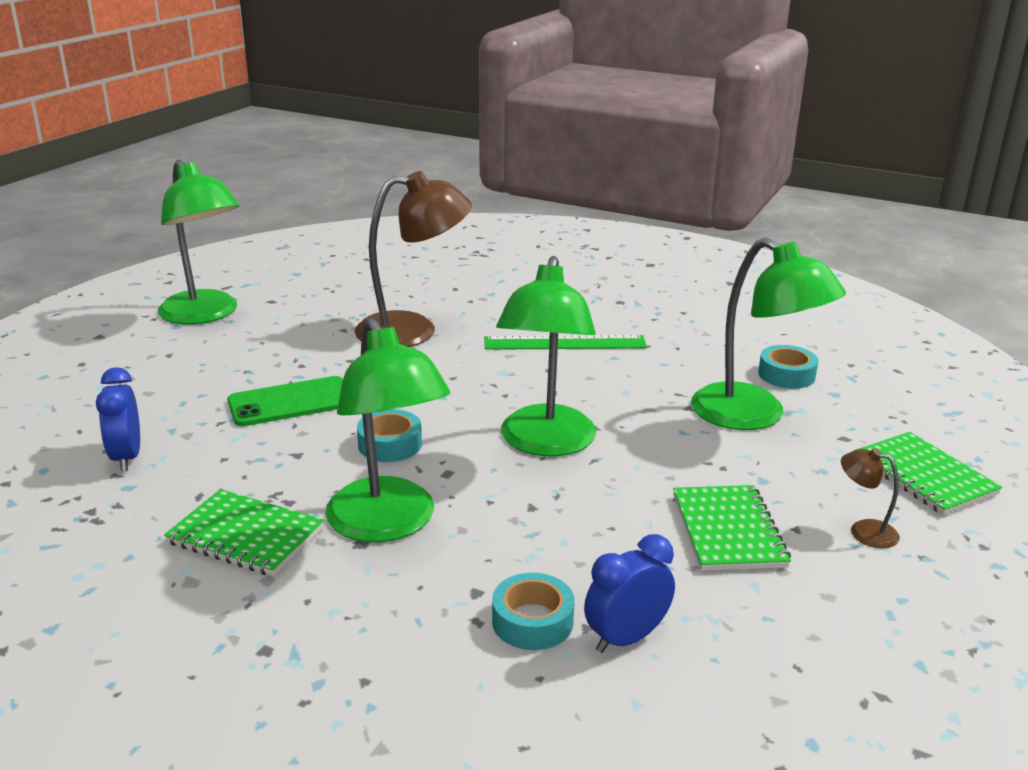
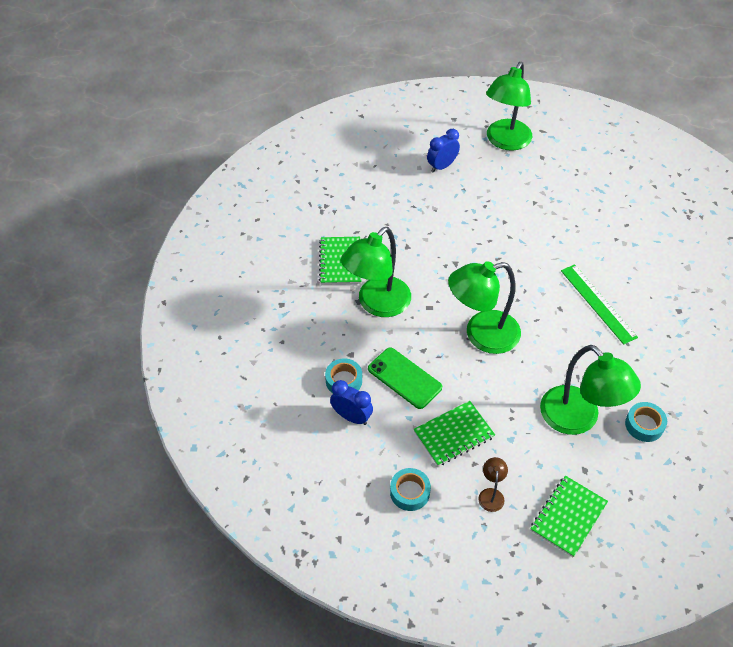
camera: 65 degrees right, 25 degrees up
blue clock [96,367,140,472] -> blue clock moved to [427,129,460,173]
green phone [227,376,343,426] -> green phone moved to [368,348,442,409]
brown lamp [355,171,472,347] -> none
turquoise tape [357,409,422,462] -> turquoise tape moved to [390,468,431,511]
green lamp [691,238,846,430] -> green lamp turned 60 degrees counterclockwise [540,345,641,435]

